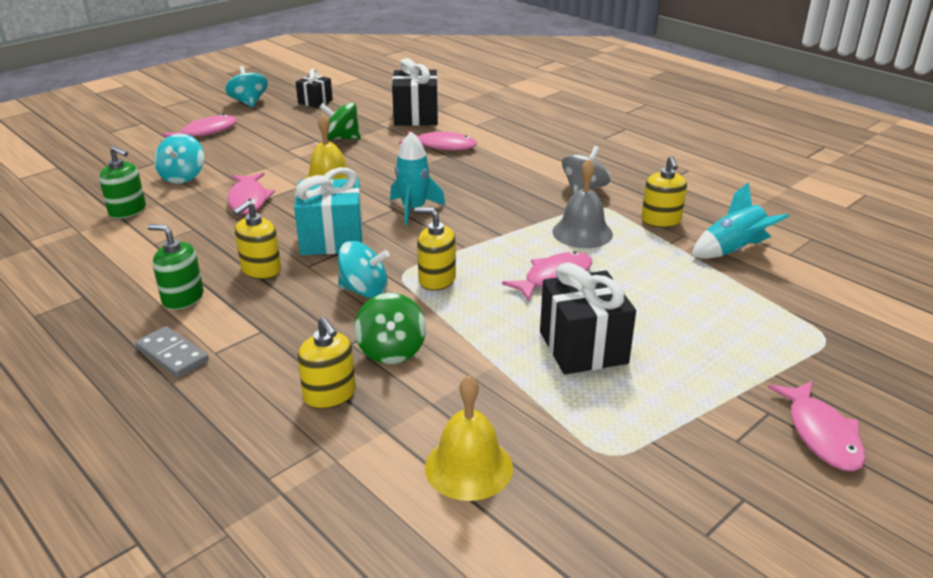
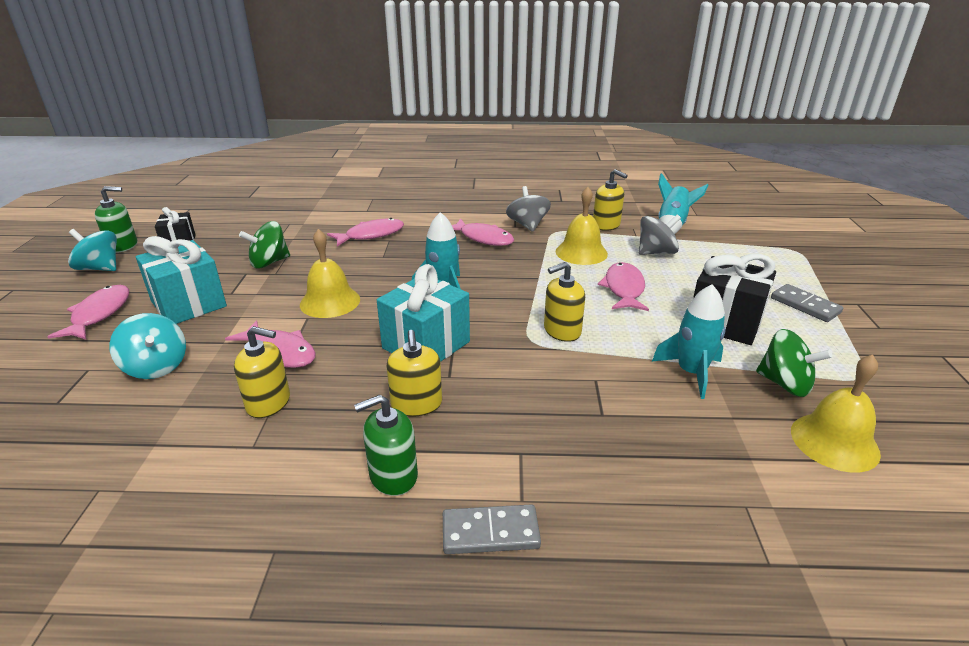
camera: 45 degrees left, 0 degrees up
green soap dispenser [99,146,146,219] -> green soap dispenser moved to [95,186,137,253]
yellow soap dispenser [298,317,356,409] -> yellow soap dispenser moved to [234,326,290,418]
turquoise spinning top [338,241,390,298] -> none
green spinning top [354,293,426,364] -> green spinning top moved to [756,329,832,397]
black gift [392,58,438,126] -> none
grey bell [552,159,613,248] -> yellow bell [556,187,608,265]
pink fish [768,381,865,471] -> pink fish moved to [452,218,514,246]
none -> turquoise gift [136,236,227,324]
none -> grey spinning top [639,214,681,255]
none -> turquoise rocket [652,284,726,399]
none -> grey domino [771,284,843,322]

